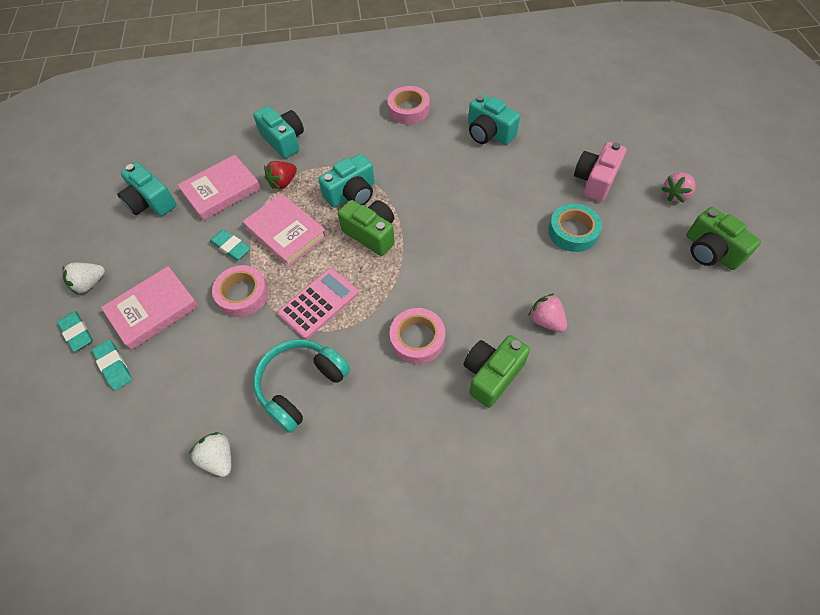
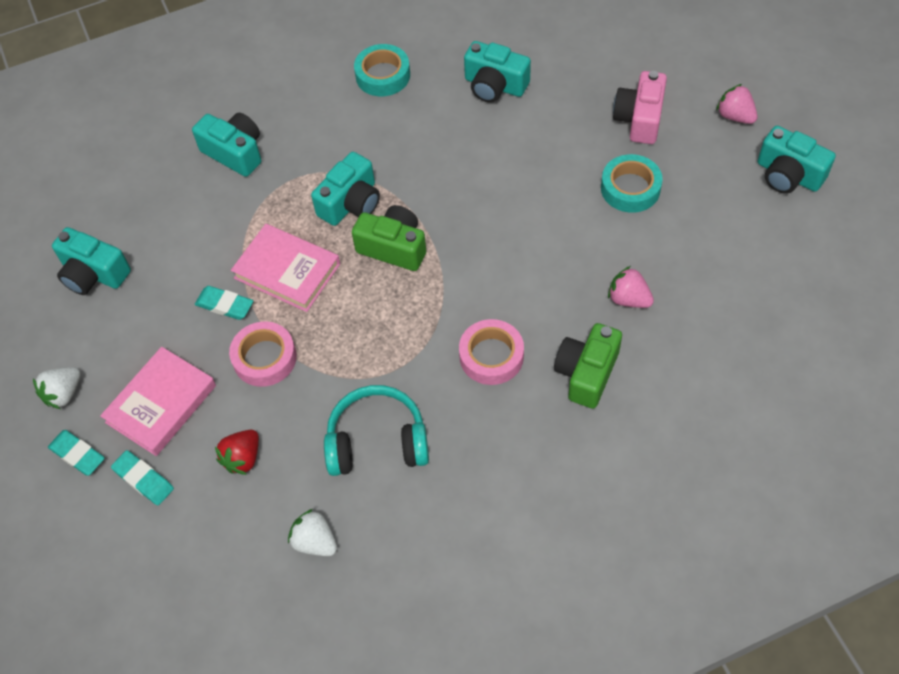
camera: 15 degrees left, 0 degrees up
pink book [177,154,261,221] -> none
turquoise headphones [253,339,350,433] -> turquoise headphones turned 60 degrees clockwise [324,385,429,476]
red strawberry [264,161,297,190] -> red strawberry moved to [215,430,259,475]
pink calculator [278,268,359,339] -> none
pink tape [387,86,430,124] -> turquoise tape [354,44,410,96]
pink strawberry [661,172,696,202] -> pink strawberry turned 105 degrees clockwise [716,84,757,124]
green camera [686,207,761,270] -> turquoise camera [758,126,836,194]

